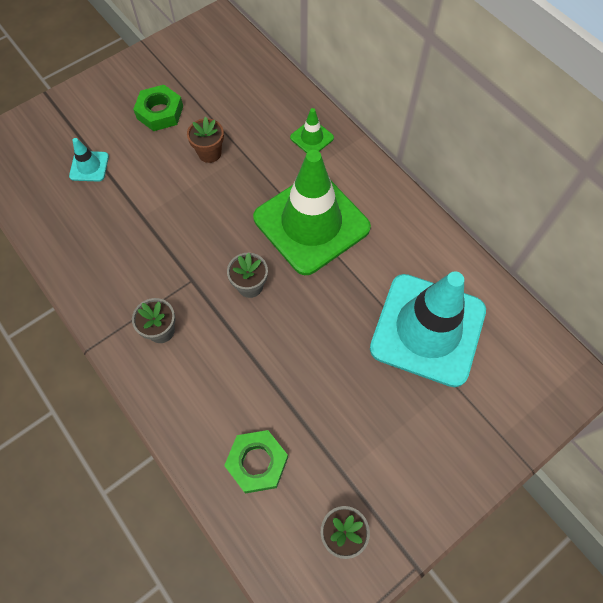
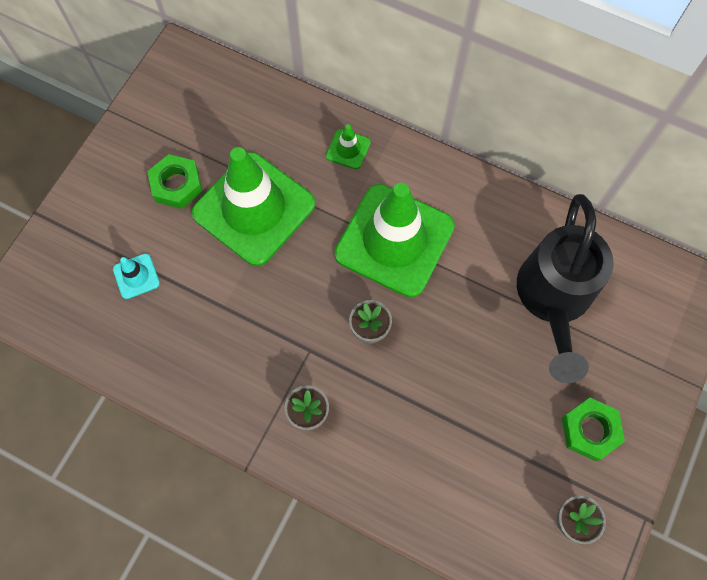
camera: 25 degrees left, 5 degrees up
brown flower pot [187,117,224,163] -> green traffic cone [192,147,315,266]
green nut [224,430,288,494] -> green nut moved to [562,398,625,461]
turquoise traffic cone [370,271,486,387] -> black watering can [517,194,614,383]

